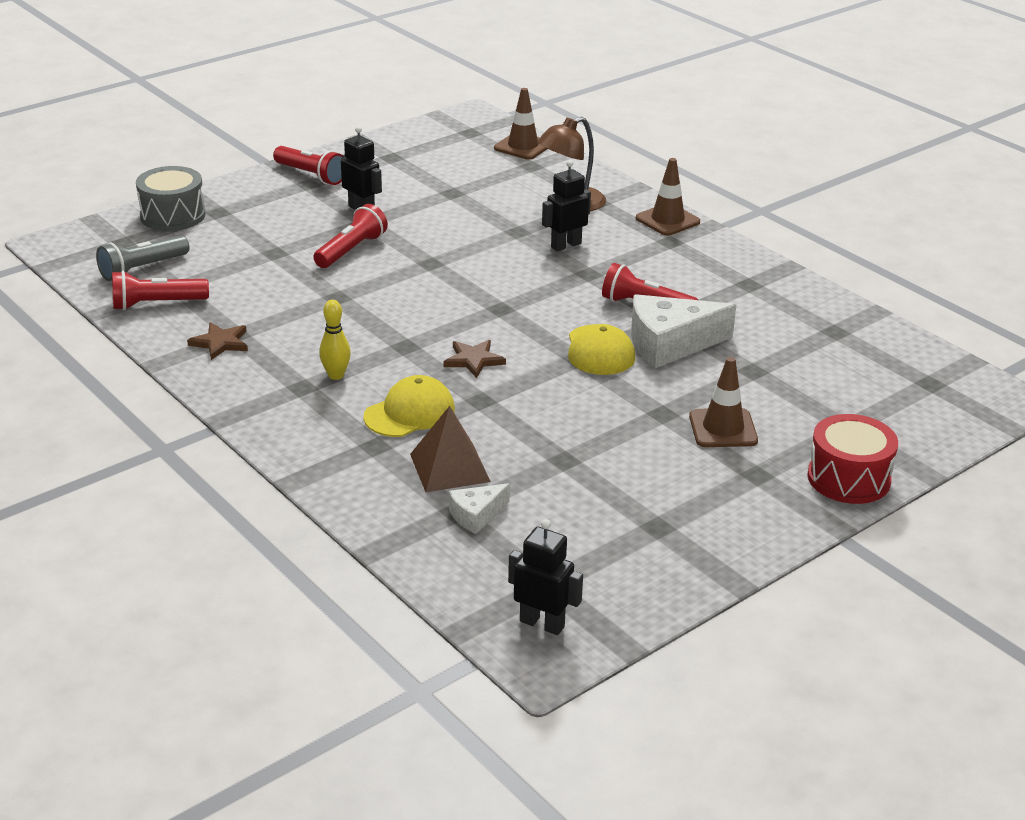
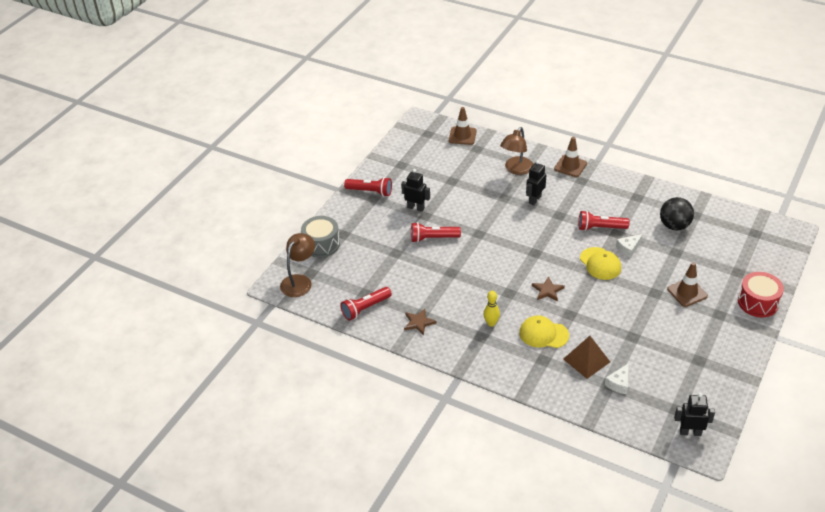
camera: 20 degrees left, 10 degrees up
grey flashlight [96,235,190,281] -> none
red flashlight [313,204,388,268] -> red flashlight turned 105 degrees counterclockwise [411,222,461,243]
yellow cap [363,375,455,437] -> yellow cap turned 105 degrees counterclockwise [519,315,569,348]
white cheese [631,294,736,369] -> white cheese [616,234,643,258], size x0.52
none -> brown lamp [280,233,315,297]
none -> black ball [660,197,694,230]

